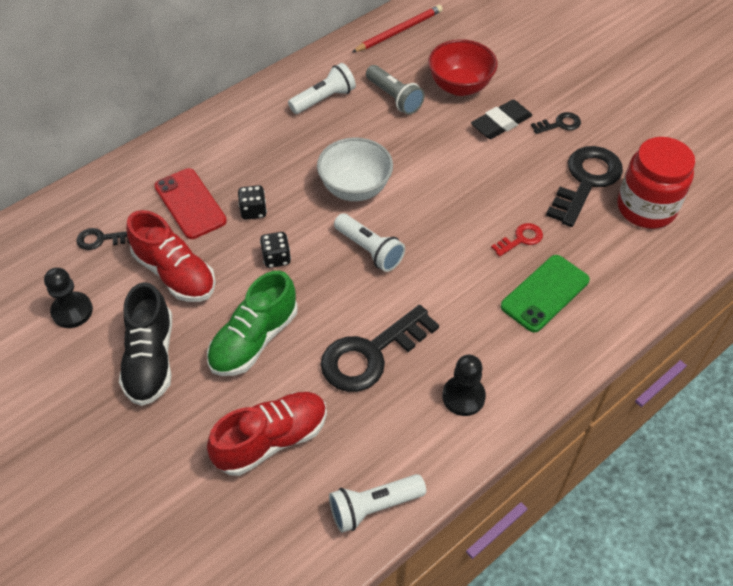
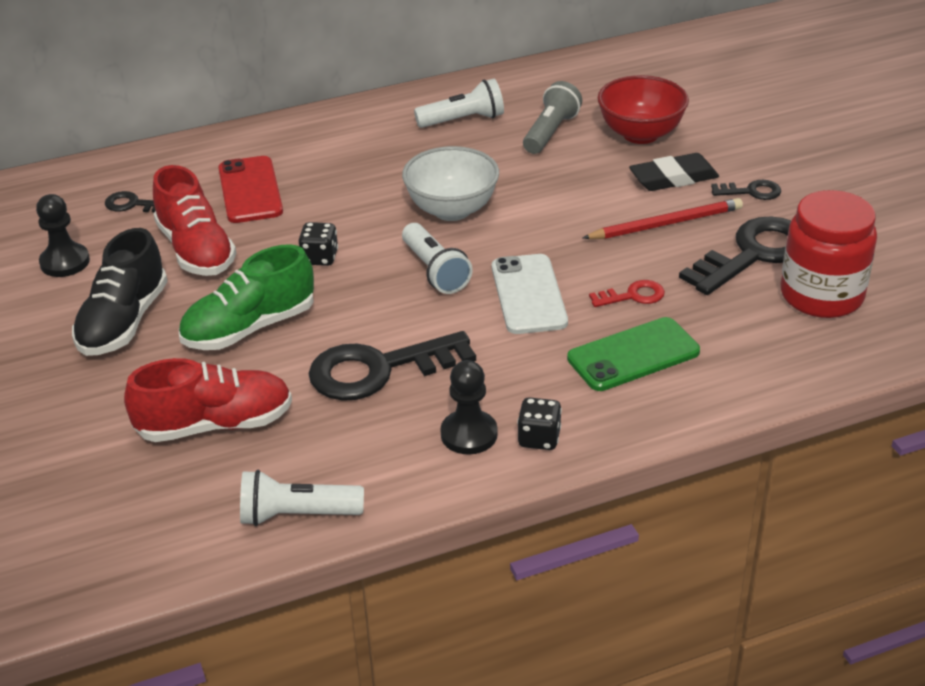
camera: 20 degrees right, 15 degrees down
black dice [238,185,267,220] -> black dice moved to [517,397,562,450]
red pencil [352,5,443,52] -> red pencil moved to [583,198,743,239]
grey flashlight [366,65,425,115] -> grey flashlight turned 135 degrees counterclockwise [523,81,582,154]
none -> white phone [492,254,568,334]

